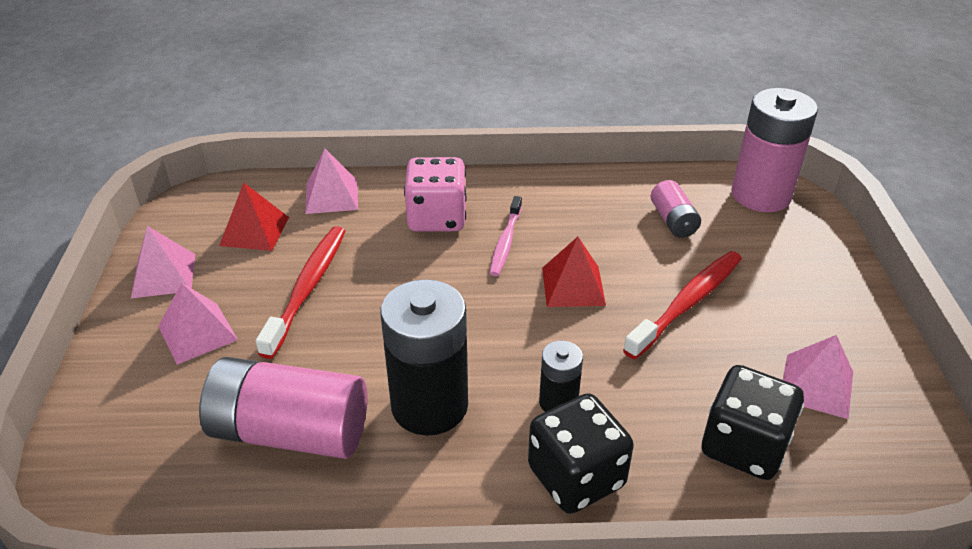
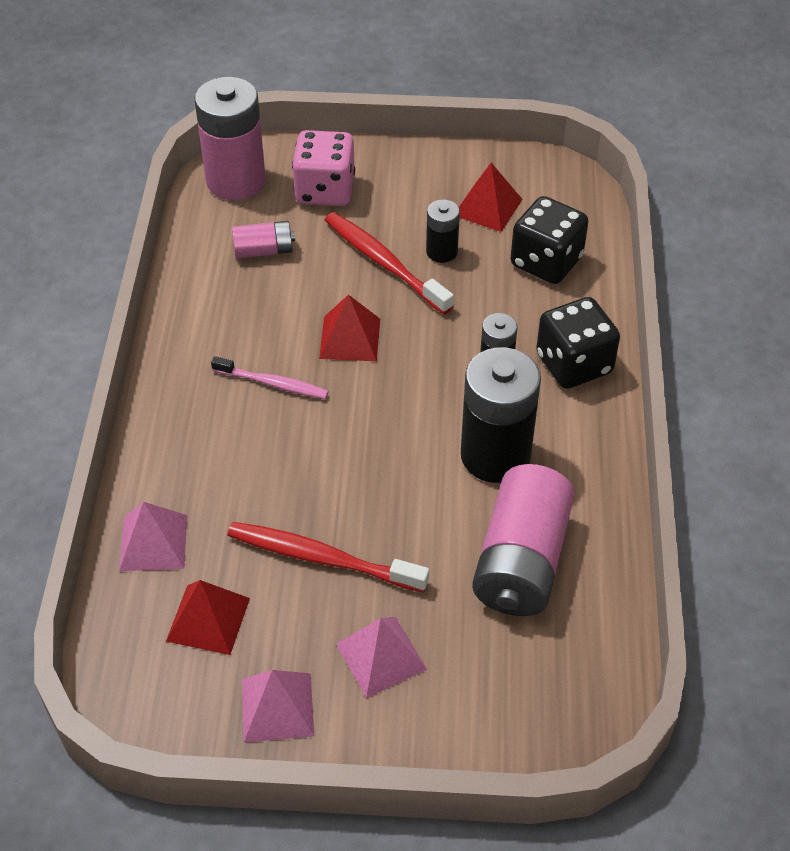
camera: 85 degrees left, 10 degrees up
pink dice [404,157,467,232] -> pink dice moved to [292,130,355,206]
pink pyramid [783,335,853,419] -> red pyramid [459,163,522,232]
none -> black battery [426,199,460,263]

